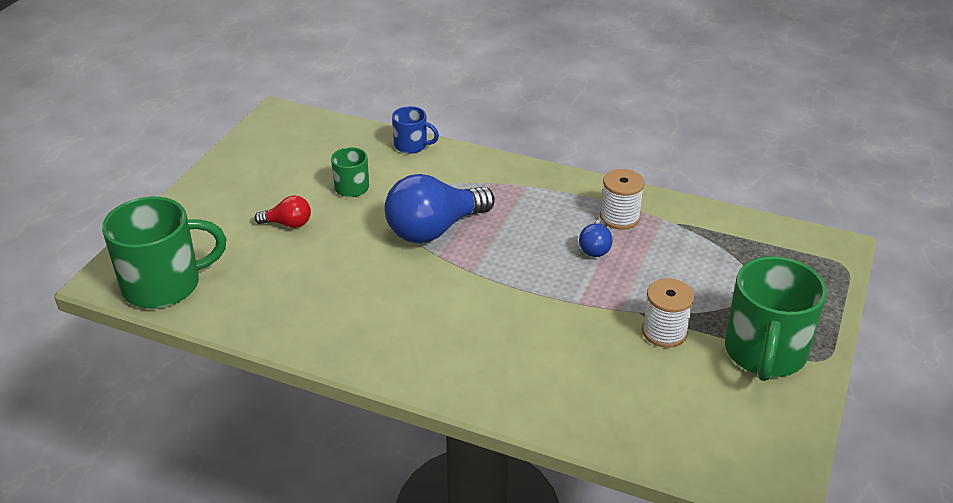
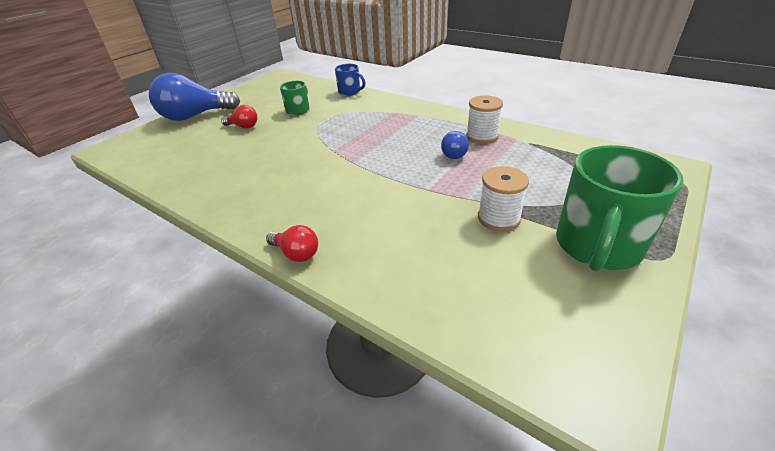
camera: 15 degrees right, 0 degrees up
green mug [102,197,226,309] -> none
blue light bulb [385,174,495,243] -> blue light bulb moved to [149,73,240,121]
none -> red light bulb [266,225,318,262]

